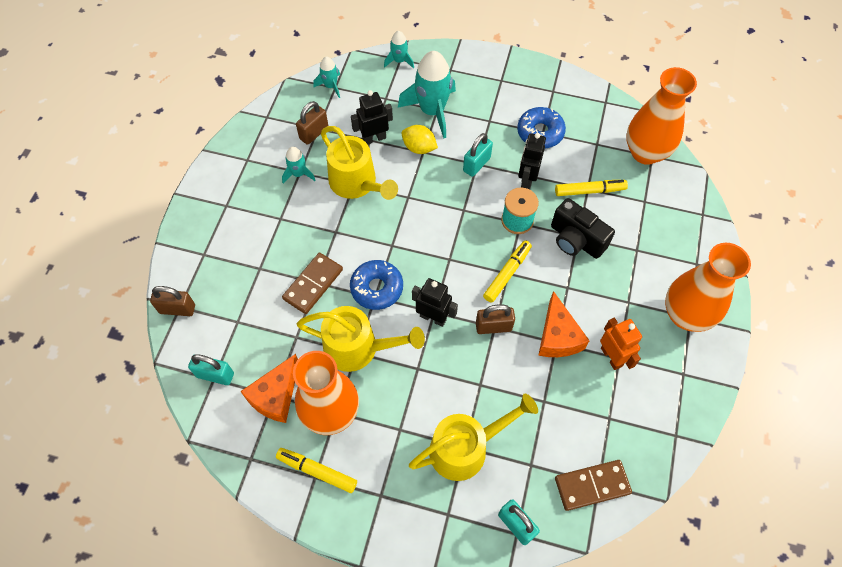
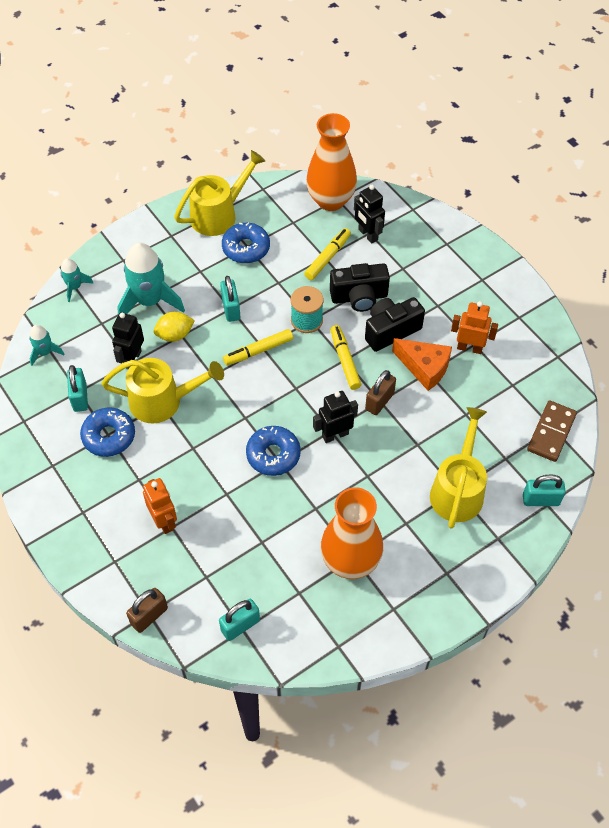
camera: 50 degrees left, 5 degrees down
orange cheese [240,354,298,423] -> none
yellow marker [276,448,357,493] -> yellow marker moved to [223,329,293,366]
turquoise rocket [282,147,316,183] -> blue donut [80,407,135,457]
brown domino [282,253,343,314] -> none
brown padlock [296,101,328,145] -> turquoise padlock [67,365,88,412]
yellow watering can [297,306,425,372] -> yellow watering can moved to [174,150,265,236]
black robot [518,133,546,189] -> black robot moved to [354,185,385,243]
orange vase [665,243,751,332] -> none
none -> orange robot [143,478,177,534]
none -> black camera [365,297,425,352]

